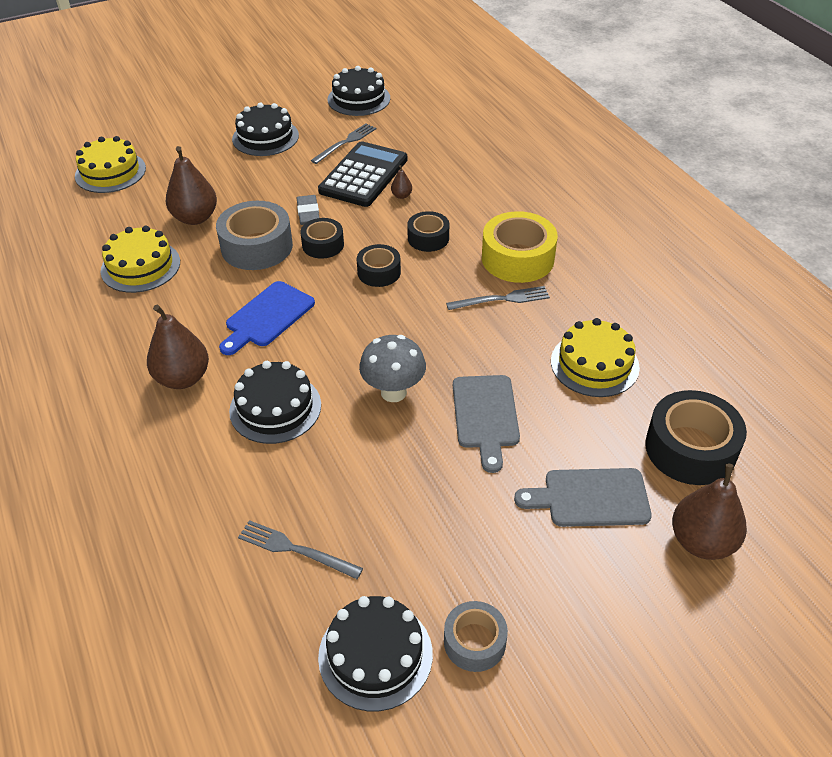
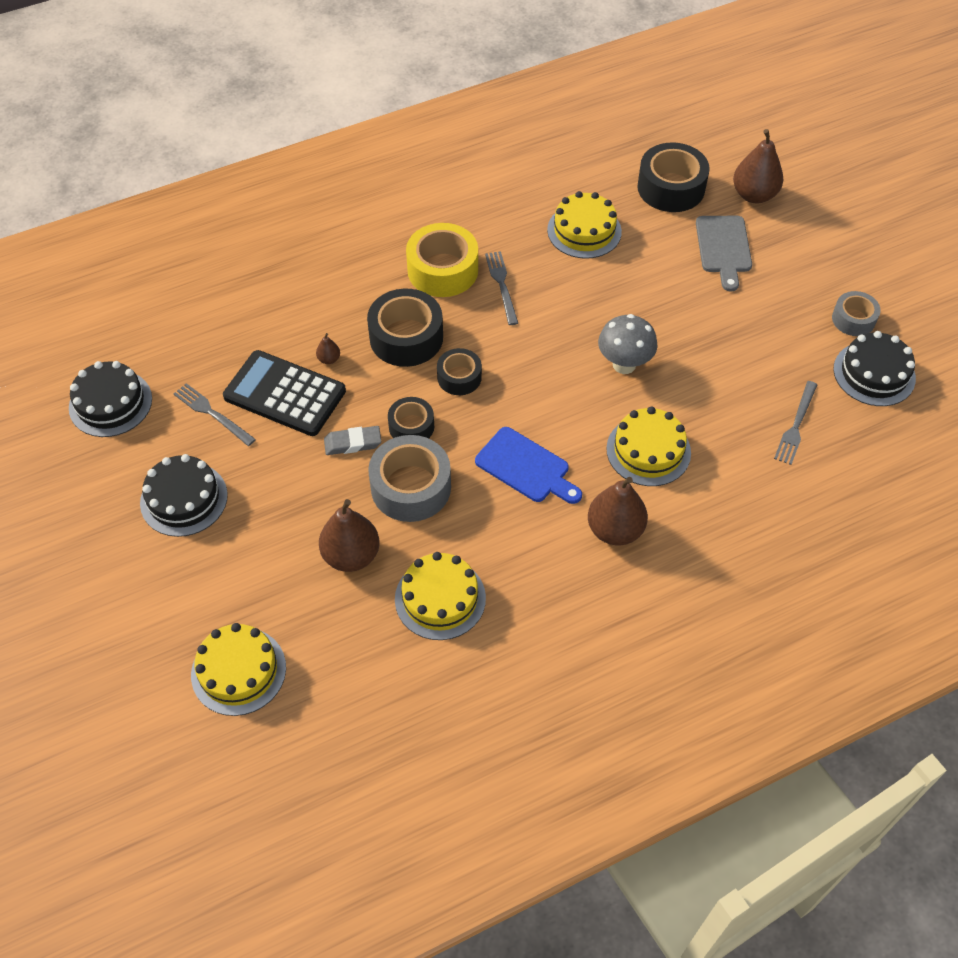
camera: 90 degrees left, 10 degrees up
black cake [229,361,321,444] -> yellow cake [606,406,691,486]
black tape [407,211,449,252] -> black tape [367,289,443,367], size x1.70
grey cutting board [453,375,520,473] -> none

